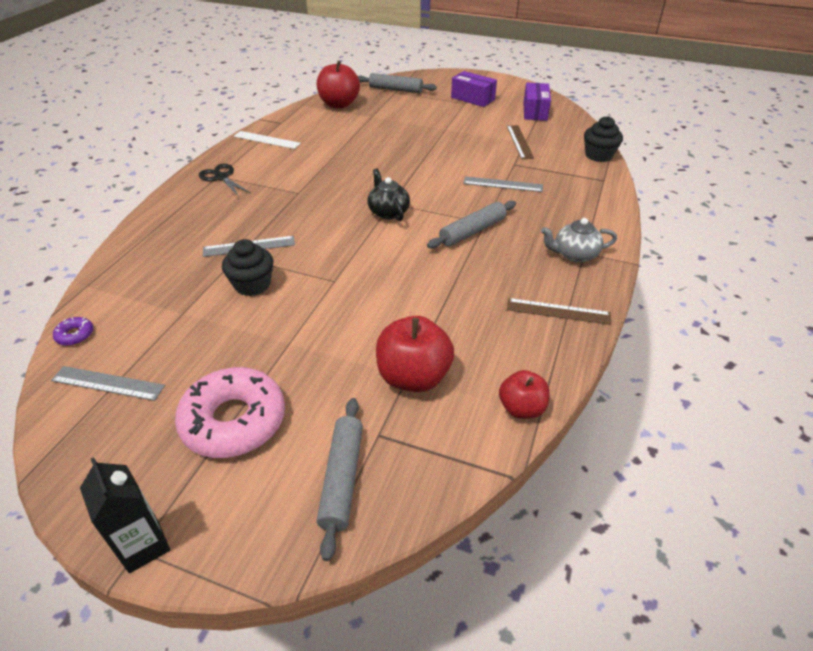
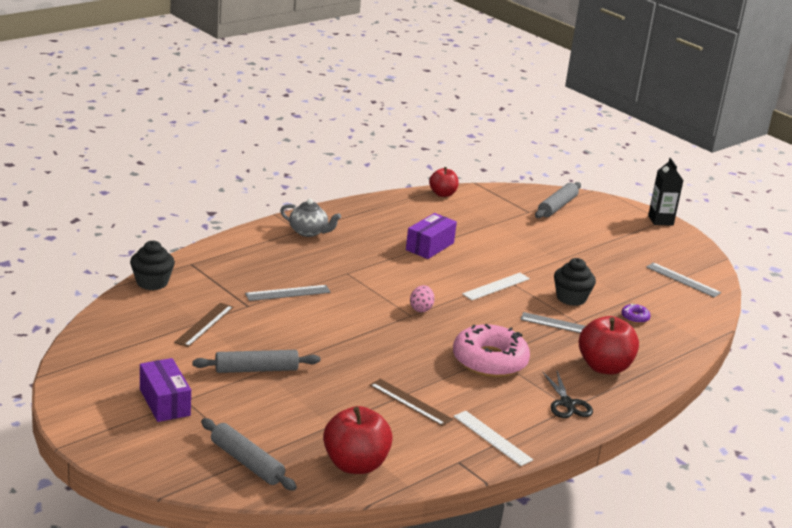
camera: 155 degrees left, 15 degrees down
purple donut [53,317,93,346] -> purple donut moved to [621,304,651,323]
pink donut [175,367,285,458] -> pink donut moved to [453,324,530,377]
black teapot [368,168,410,221] -> pink egg [410,285,434,312]
red apple [376,316,454,392] -> red apple moved to [579,316,639,375]
grey rolling pin [427,200,516,249] -> grey rolling pin moved to [193,350,320,373]
grey ruler [463,176,543,192] -> grey ruler turned 60 degrees counterclockwise [245,285,331,301]
brown ruler [507,298,611,325] -> brown ruler moved to [370,379,453,426]
purple box [523,83,551,121] -> purple box moved to [406,213,457,259]
none -> white ruler [462,273,530,300]

